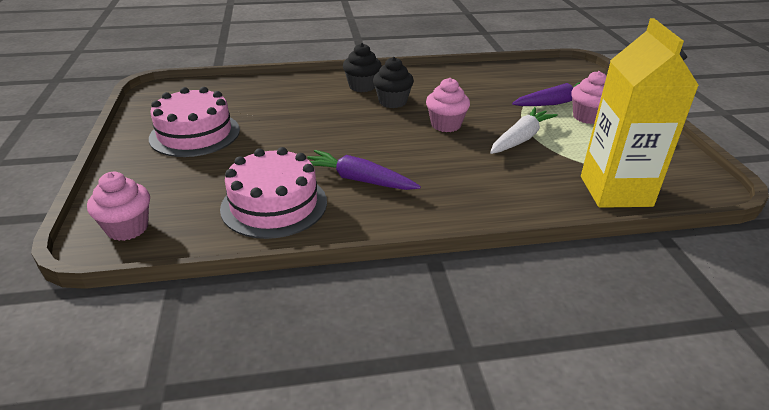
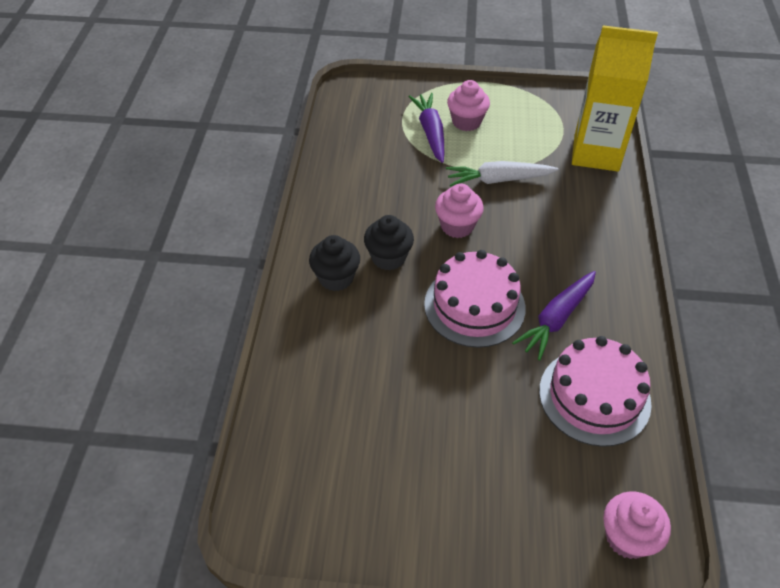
camera: 75 degrees left, 15 degrees up
pink cake [149,87,240,157] -> pink cake moved to [424,250,526,348]
white carrot [490,107,558,154] -> white carrot turned 60 degrees counterclockwise [446,161,558,187]

